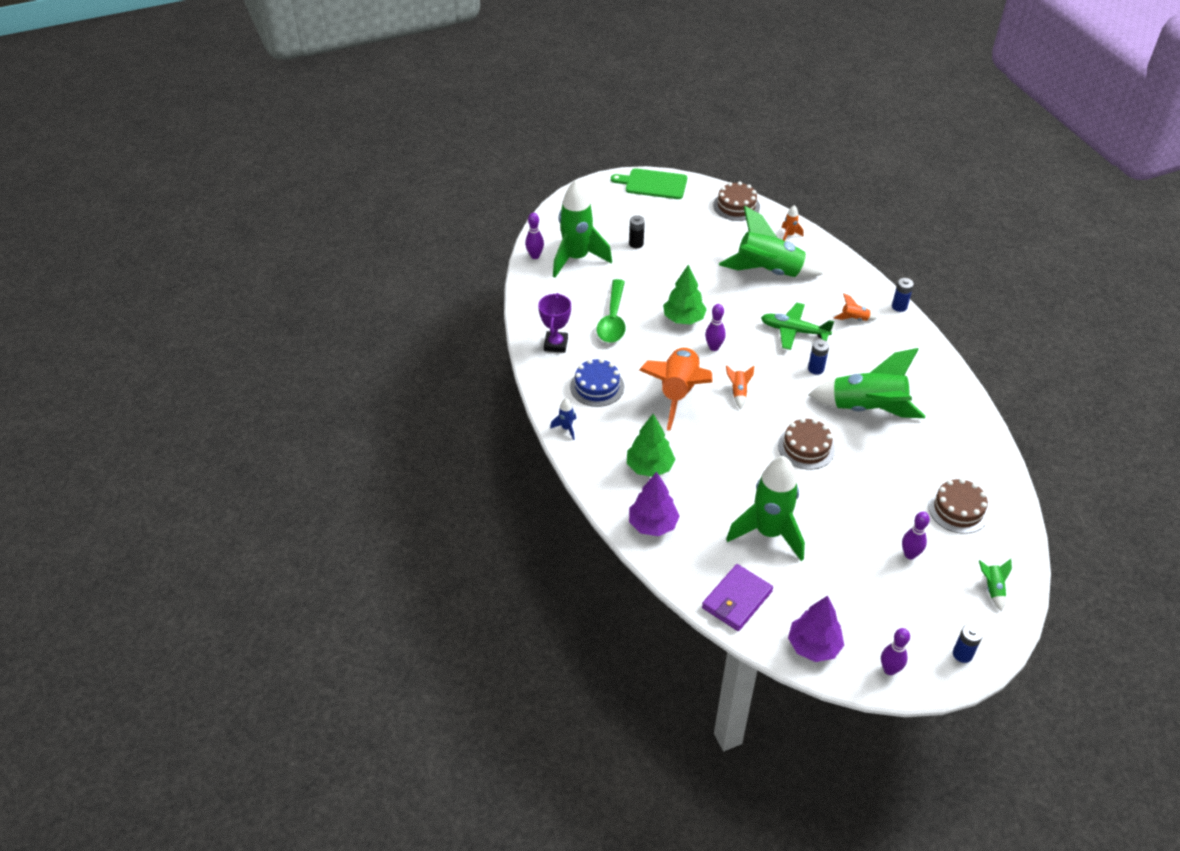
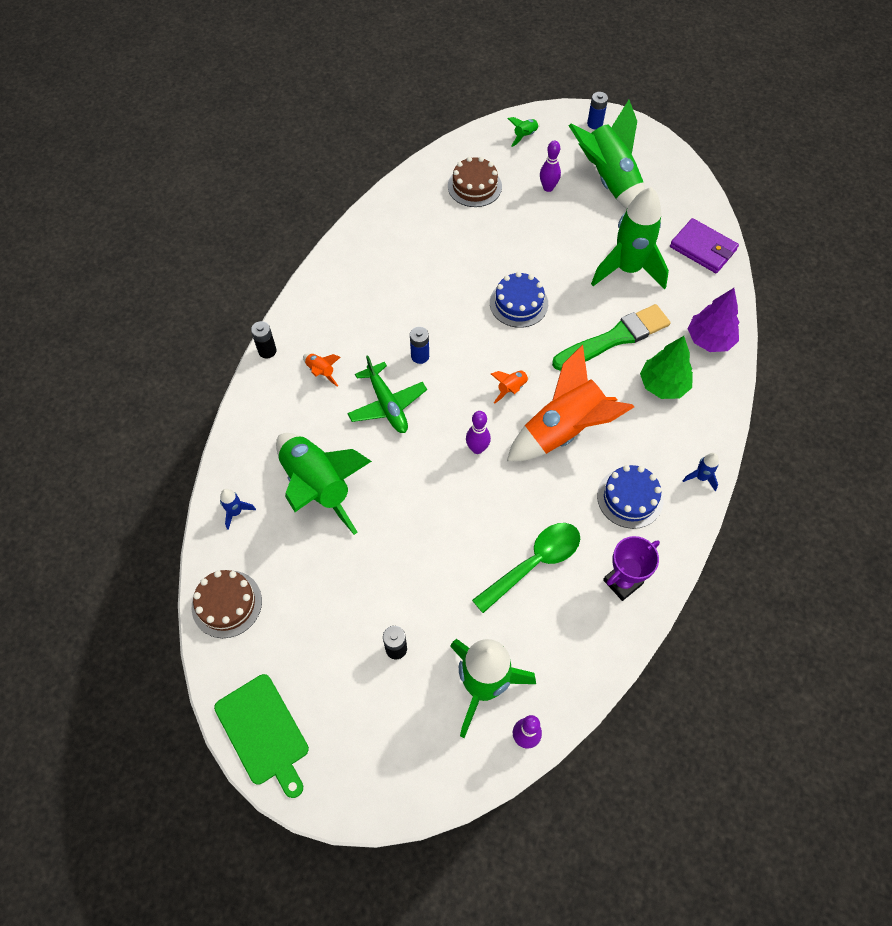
camera: 135 degrees left, 15 degrees up
green tree [663,264,707,325] -> none
purple wallet [702,564,773,631] -> purple wallet turned 45 degrees clockwise [670,218,739,273]
brown cake [778,418,835,469] -> blue cake [490,272,548,328]
orange rocket [782,205,804,241] -> blue rocket [220,489,256,530]
purple tree [788,595,844,662] -> none
green rocket [808,348,925,418] -> green rocket moved to [569,100,645,209]
purple bowling pin [881,628,910,675] -> none
blue battery [892,278,914,312] -> black battery [251,321,277,359]
none -> green brush [552,304,670,371]

